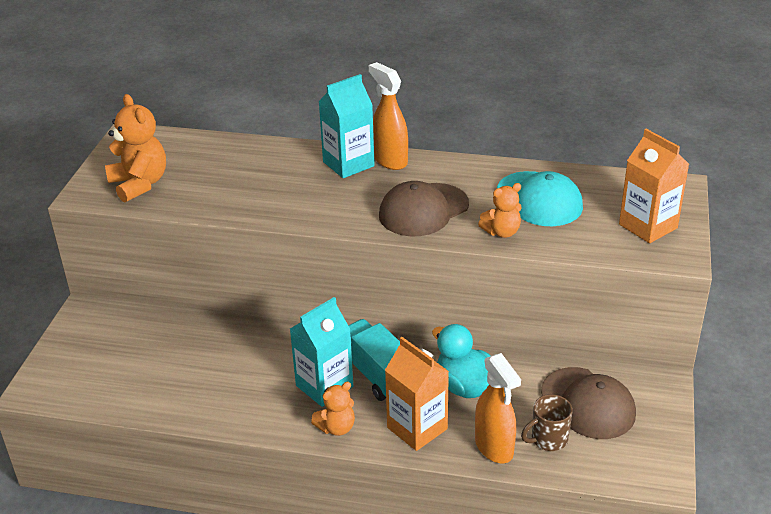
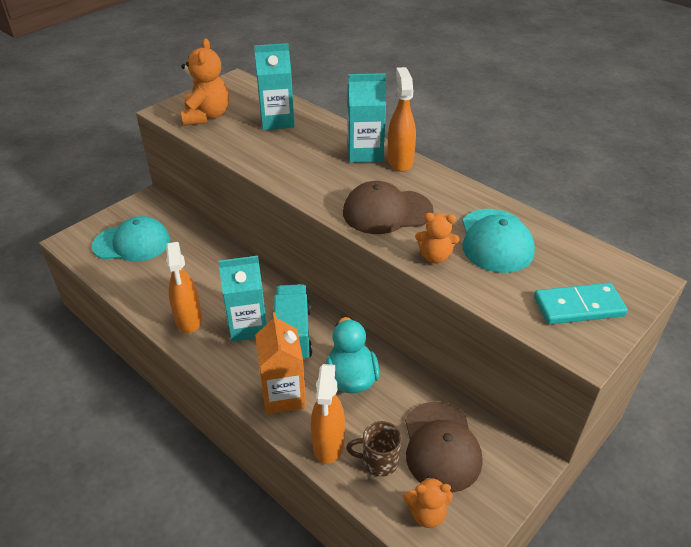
camera: 30 degrees right, 5 degrees up
orange teddy bear [311,382,355,436] -> orange teddy bear moved to [403,475,453,528]
orange carton [619,129,689,243] -> turquoise domino [534,283,628,324]
none -> turquoise cap [92,216,170,262]
none -> orange spray bottle [166,242,202,333]
none -> turquoise carton [254,43,295,130]

